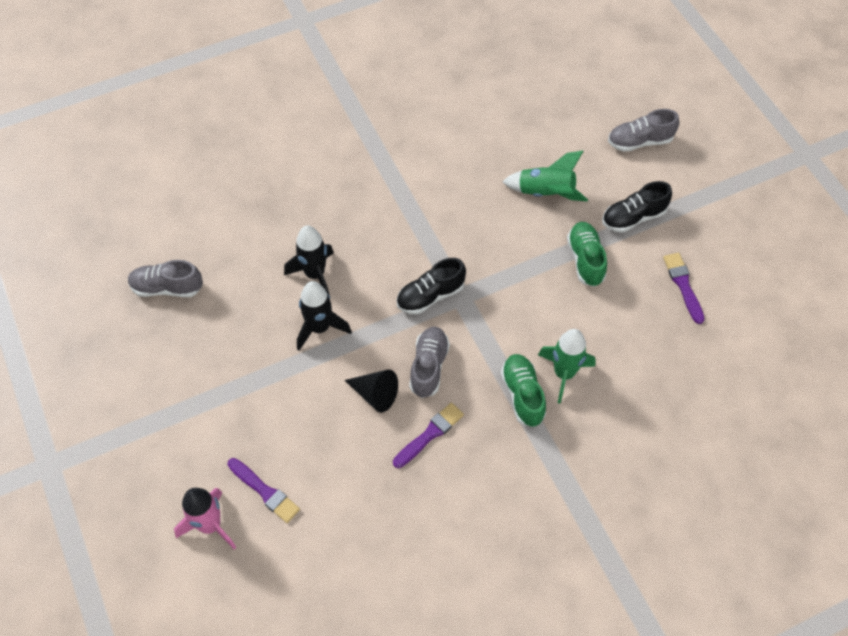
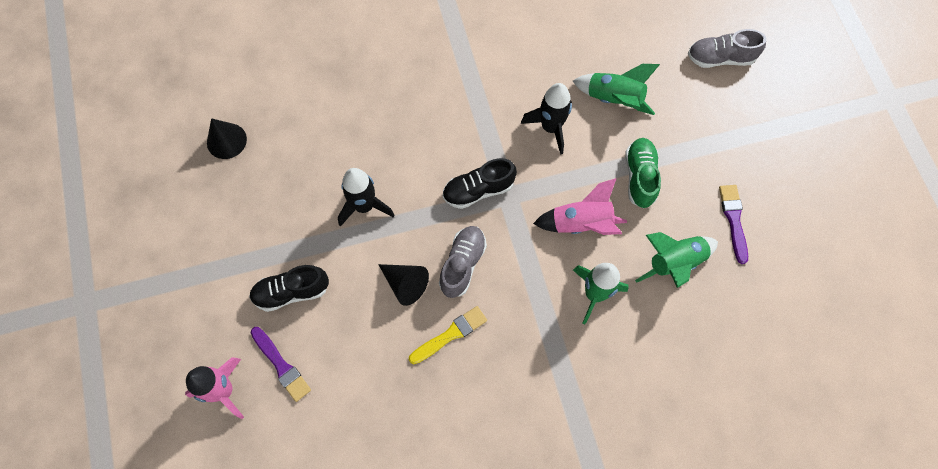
camera: 10 degrees right, 10 degrees up
grey shoe [128,260,203,297] -> black cone [207,118,247,159]
black rocket [284,225,334,296] -> black rocket moved to [521,83,572,155]
purple brush [393,403,464,468] -> yellow brush [409,306,487,364]
green shoe [501,354,546,427] -> none
black shoe [602,181,672,233] -> black shoe moved to [249,265,329,312]
none -> pink rocket [533,178,627,235]
none -> green rocket [635,232,718,288]

